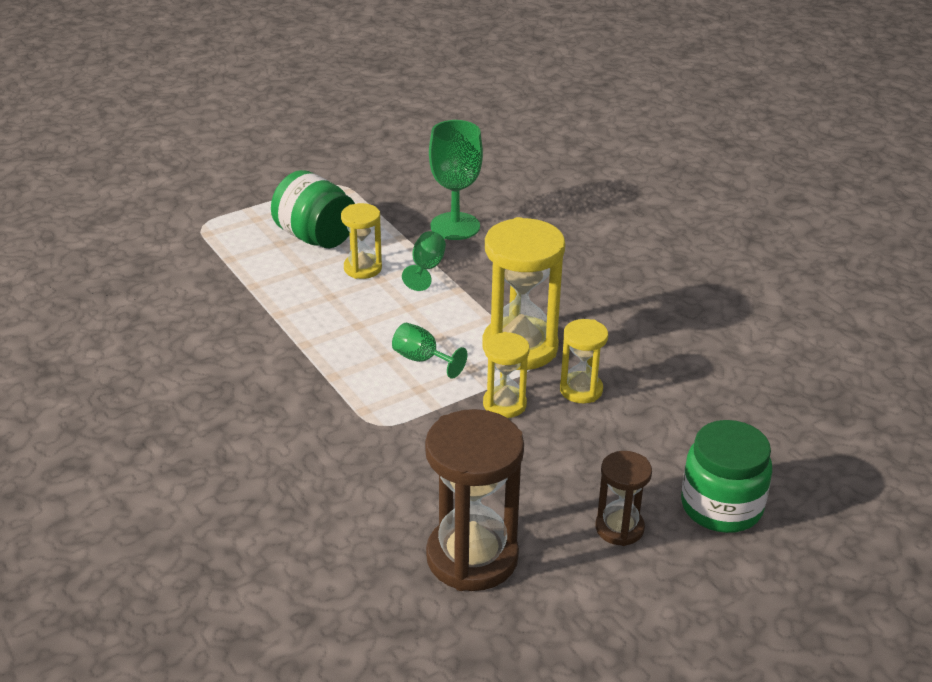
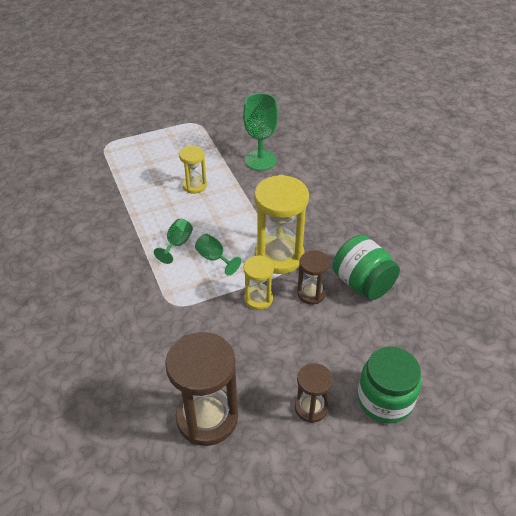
camera: 10 degrees right, 10 degrees up
green jar [271,170,355,248] -> green jar moved to [333,235,400,300]
green goblet [402,231,446,291] -> green goblet moved to [154,219,193,264]
yellow hourglass [560,319,608,403] -> brown hourglass [297,251,330,305]

